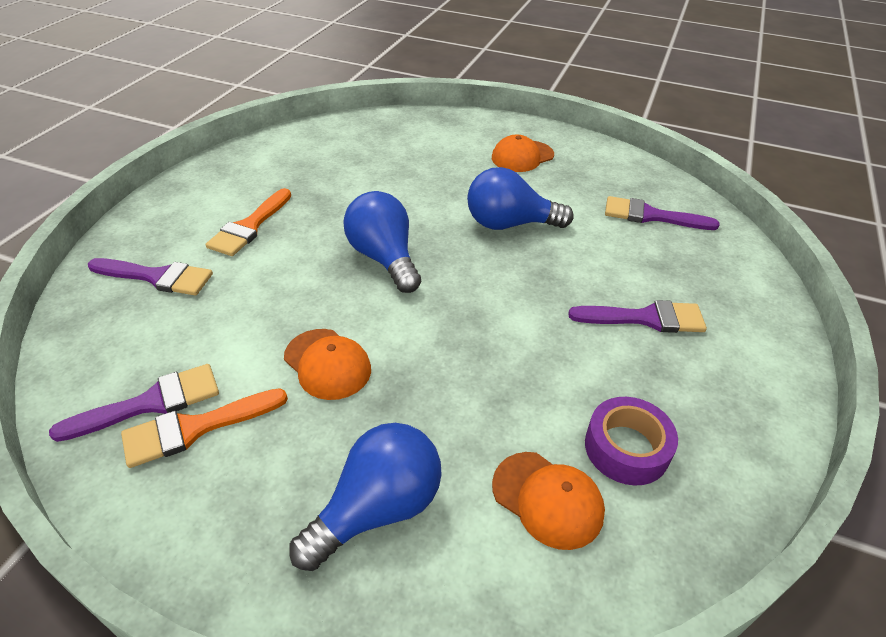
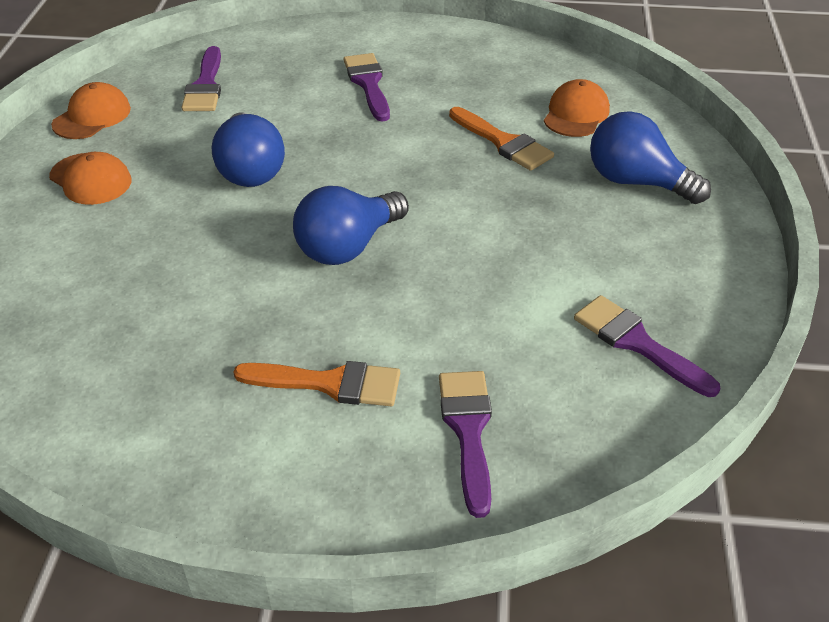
camera: 105 degrees left, 0 degrees up
orange brush [121,388,288,468] -> orange brush moved to [449,107,554,171]
orange cap [284,329,371,400] -> orange cap moved to [51,82,131,139]
purple tape [585,397,678,485] -> none

